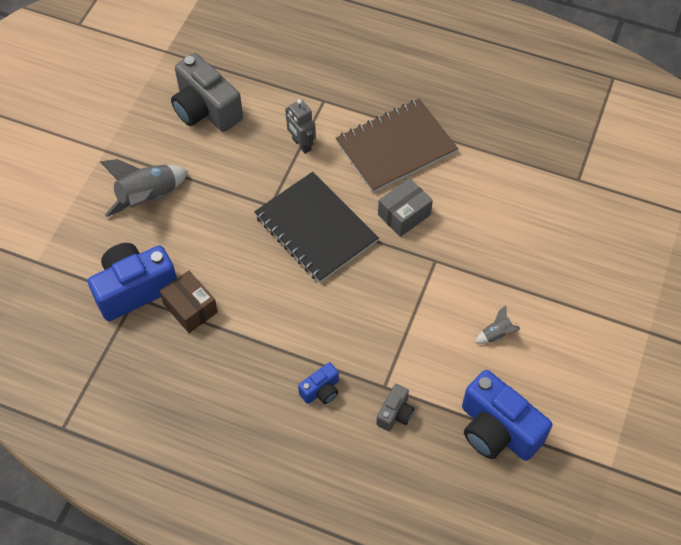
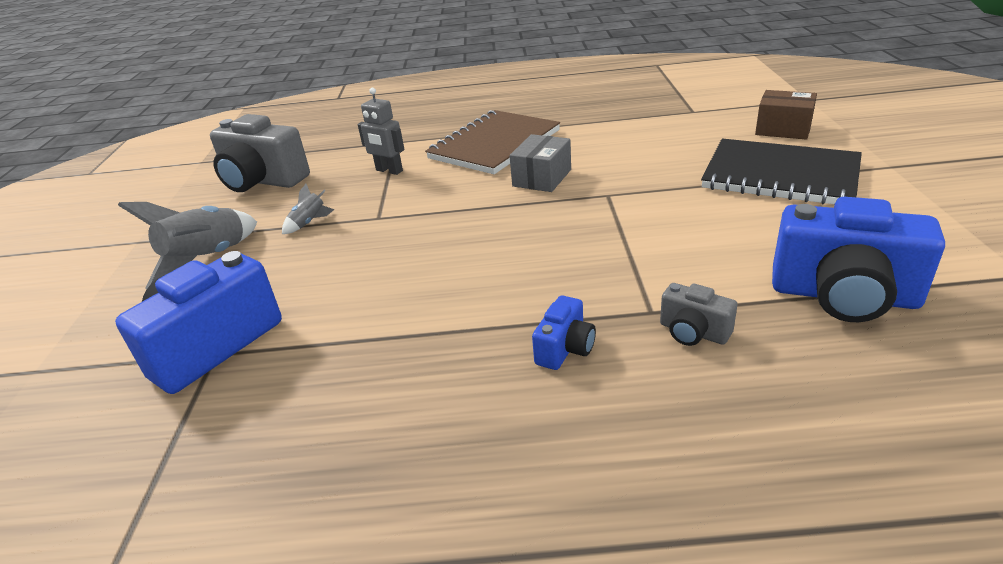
camera: 20 degrees left, 25 degrees down
brown box [160,270,218,333] -> brown box moved to [755,90,817,140]
black notebook [254,172,379,283] -> black notebook moved to [701,139,862,204]
grey camera [376,384,415,431] -> grey camera turned 120 degrees clockwise [660,283,737,346]
grey rocket [475,305,520,344] -> grey rocket moved to [282,184,334,234]

